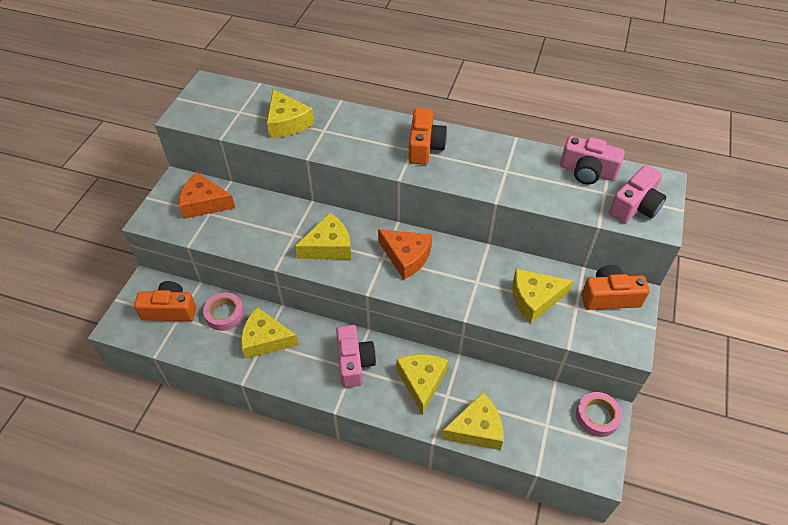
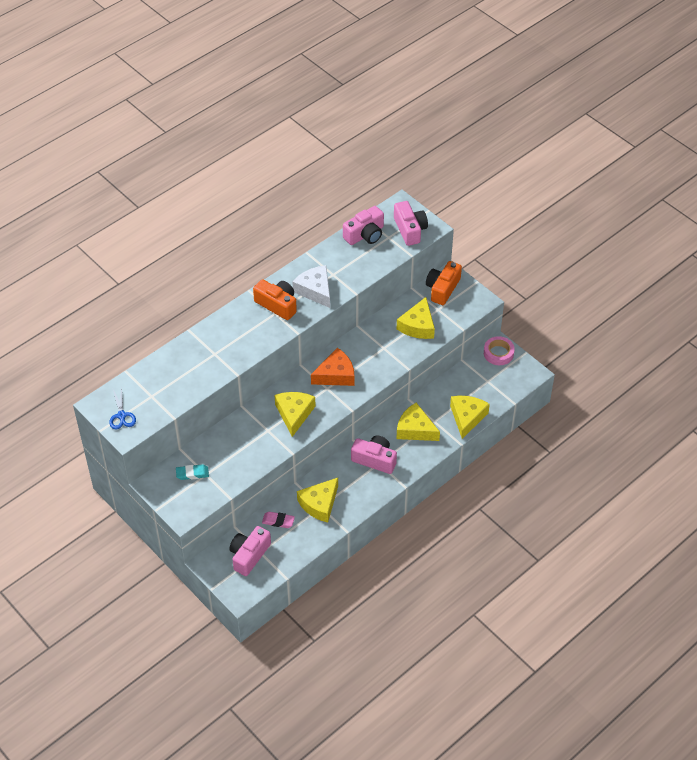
camera: 60 degrees left, 0 degrees up
orange camera [134,281,196,321] -> pink camera [229,526,271,576]
orange cheese [179,172,235,219] -> turquoise eraser [176,464,209,480]
pink tape [203,293,244,331] -> pink eraser [262,512,295,528]
yellow cheese [267,89,314,138] -> none
none -> blue scissors [109,387,136,429]
none -> white cheese [292,265,330,308]

